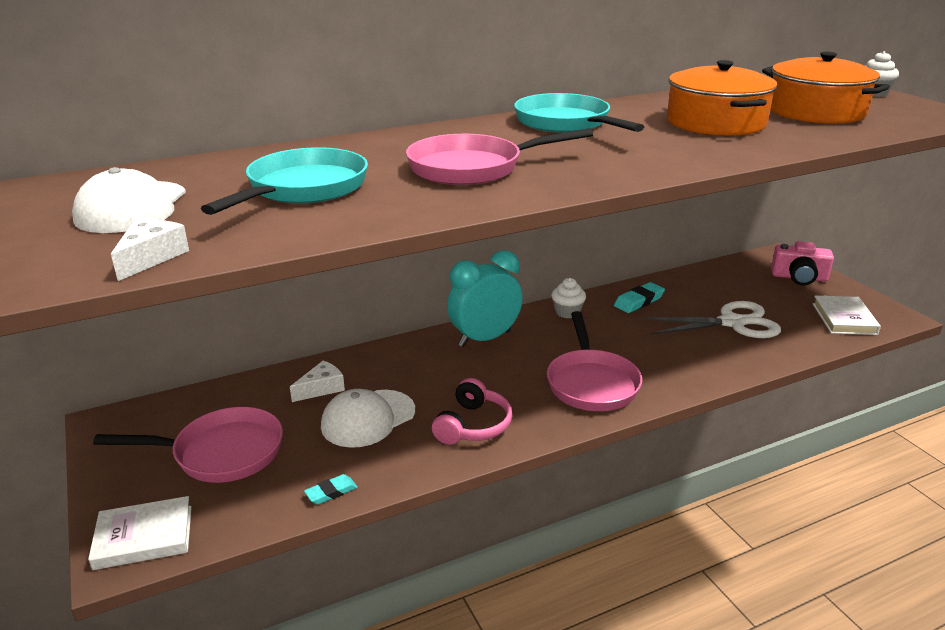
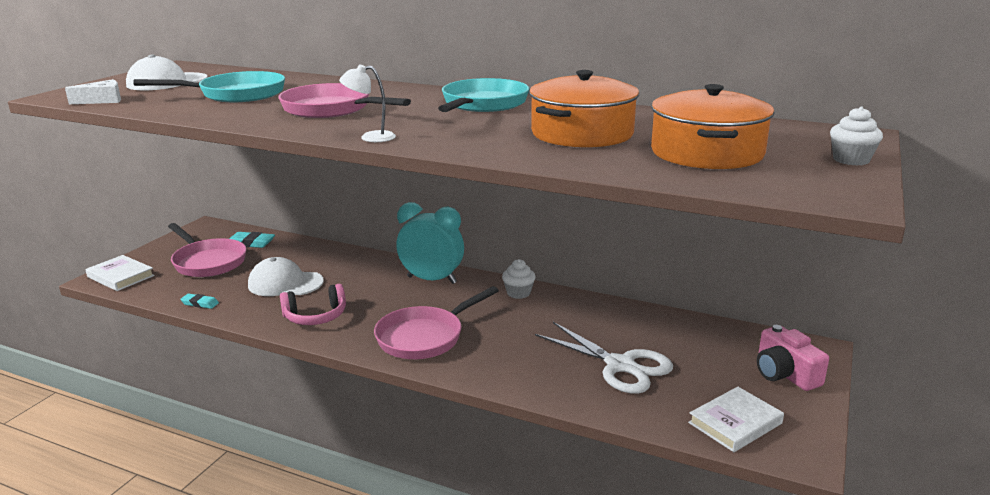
camera: 50 degrees right, 5 degrees down
white cheese [290,361,345,402] -> none
turquoise eraser [614,282,665,313] -> turquoise eraser moved to [229,232,275,248]
none -> white lamp [339,64,396,142]

